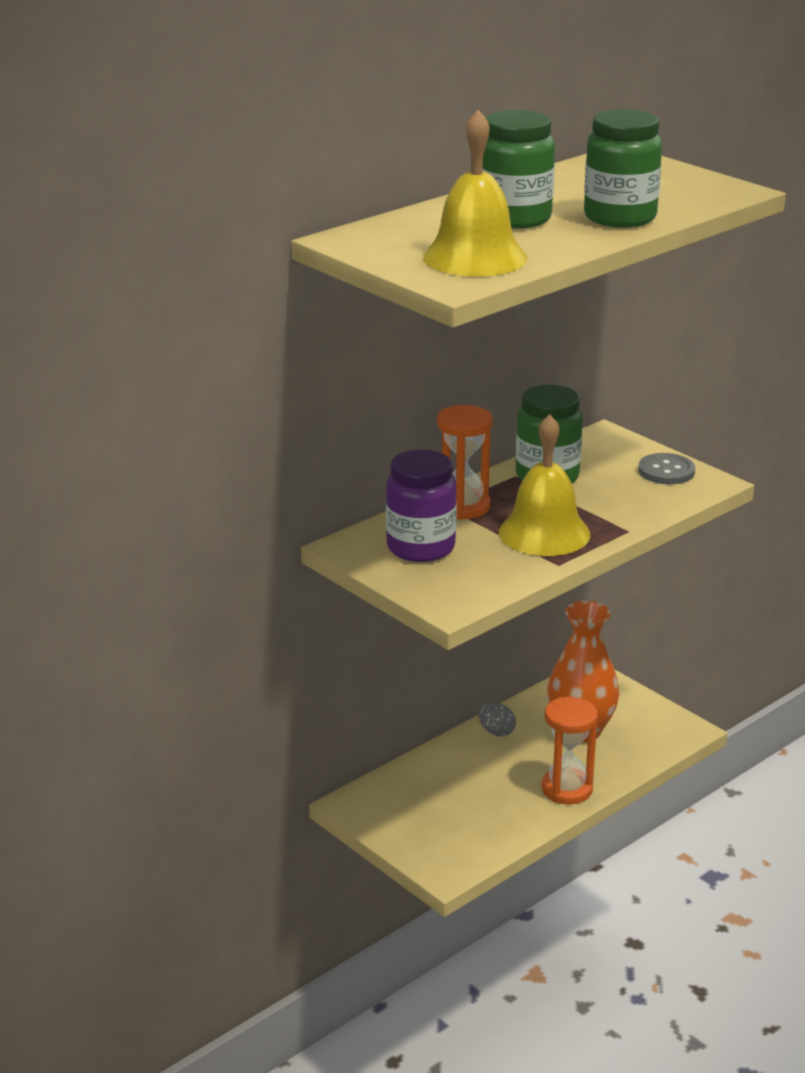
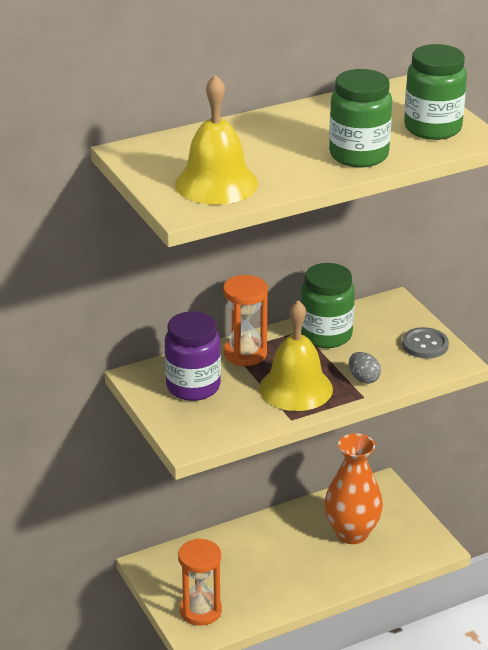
camera: 15 degrees right, 5 degrees up
grey egg [478,703,516,737] -> grey egg moved to [349,352,381,384]
green jar [483,110,555,229] -> green jar moved to [404,44,467,140]
orange hourglass [541,697,598,804] -> orange hourglass moved to [178,538,222,626]

